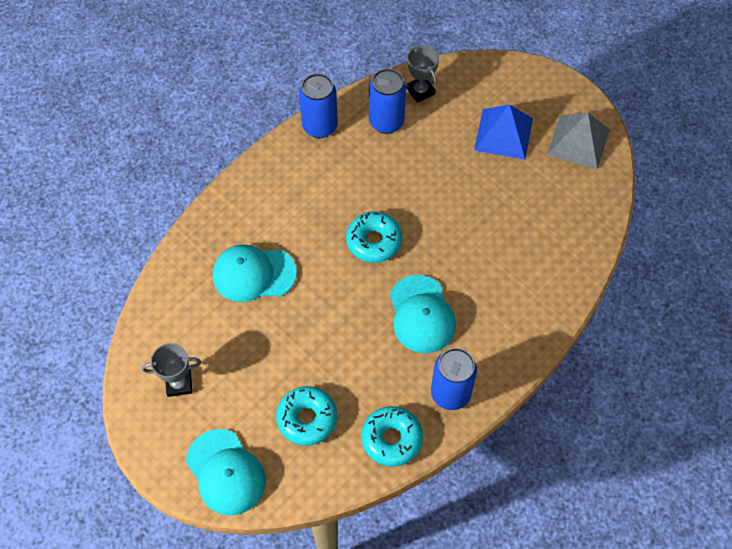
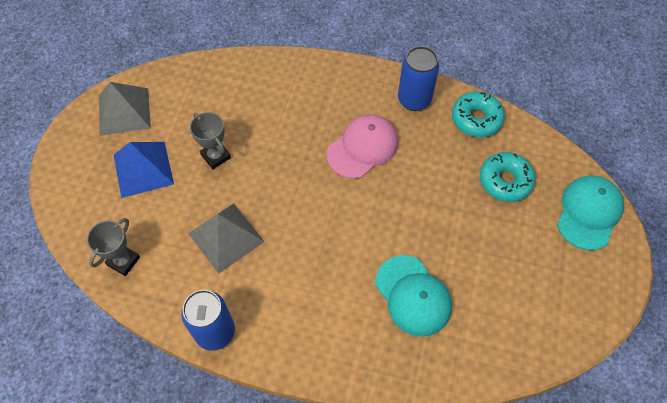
camera: 120 degrees left, 0 degrees up
grey trophy [142,343,202,397] -> grey trophy moved to [190,112,231,169]
turquoise donut [346,212,402,263] -> none
blue can [369,69,406,134] -> none
turquoise cap [390,275,456,353] -> pink cap [326,114,398,179]
none -> grey pyramid [188,203,264,274]

